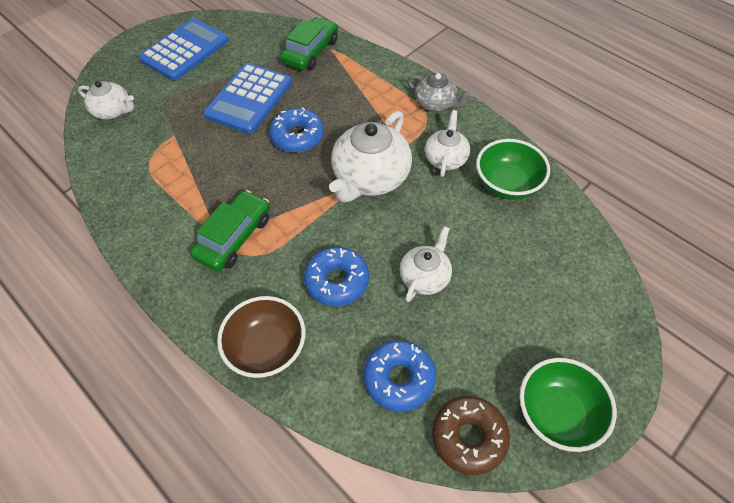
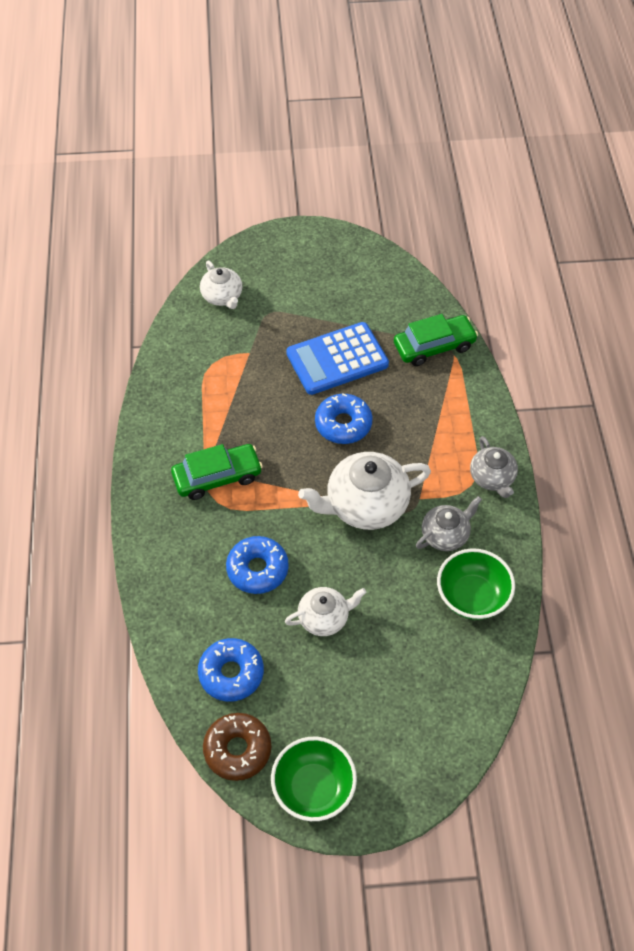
camera: 40 degrees right, 0 degrees up
blue calculator [139,18,229,81] -> none
brown bowl [217,296,305,378] -> none
white teapot [425,110,470,177] -> grey teapot [416,496,482,551]

